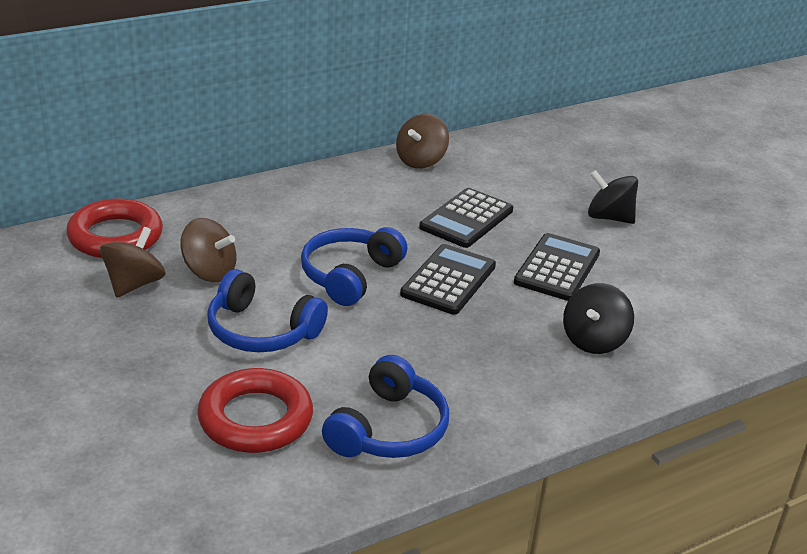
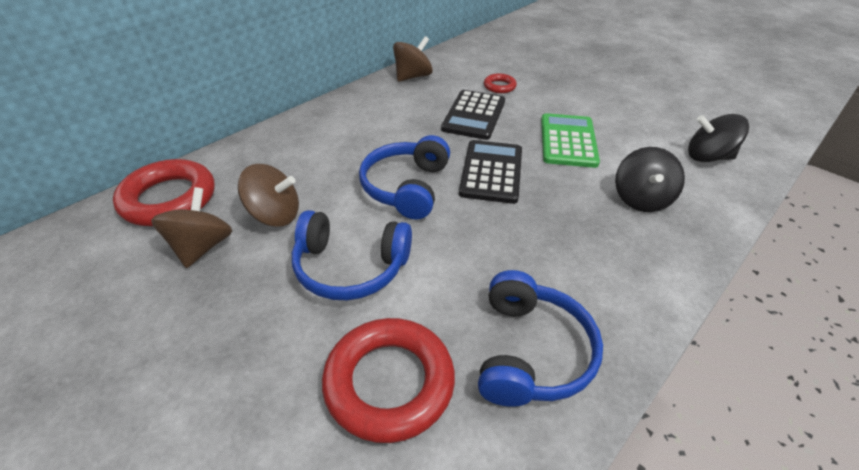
camera: 15 degrees left, 10 degrees up
brown spinning top [396,114,449,169] -> brown spinning top turned 150 degrees counterclockwise [393,36,433,82]
black calculator [514,233,600,301] -> green calculator [541,113,600,168]
black spinning top [588,170,638,224] -> black spinning top moved to [688,114,749,162]
none -> red ring [484,73,517,93]

